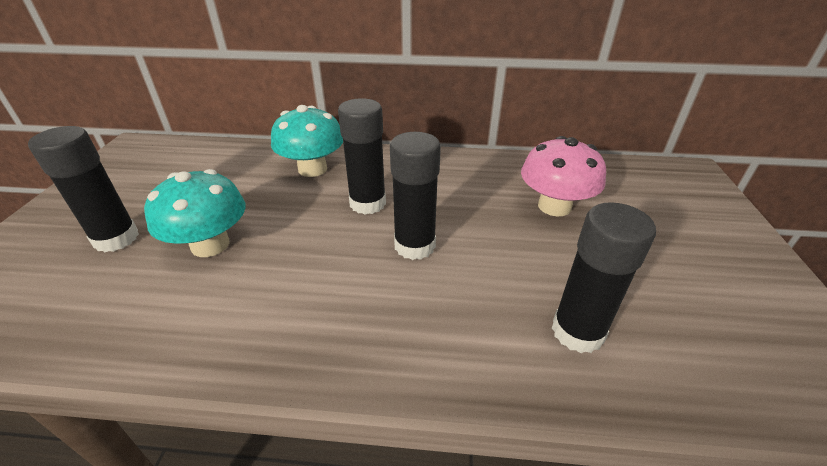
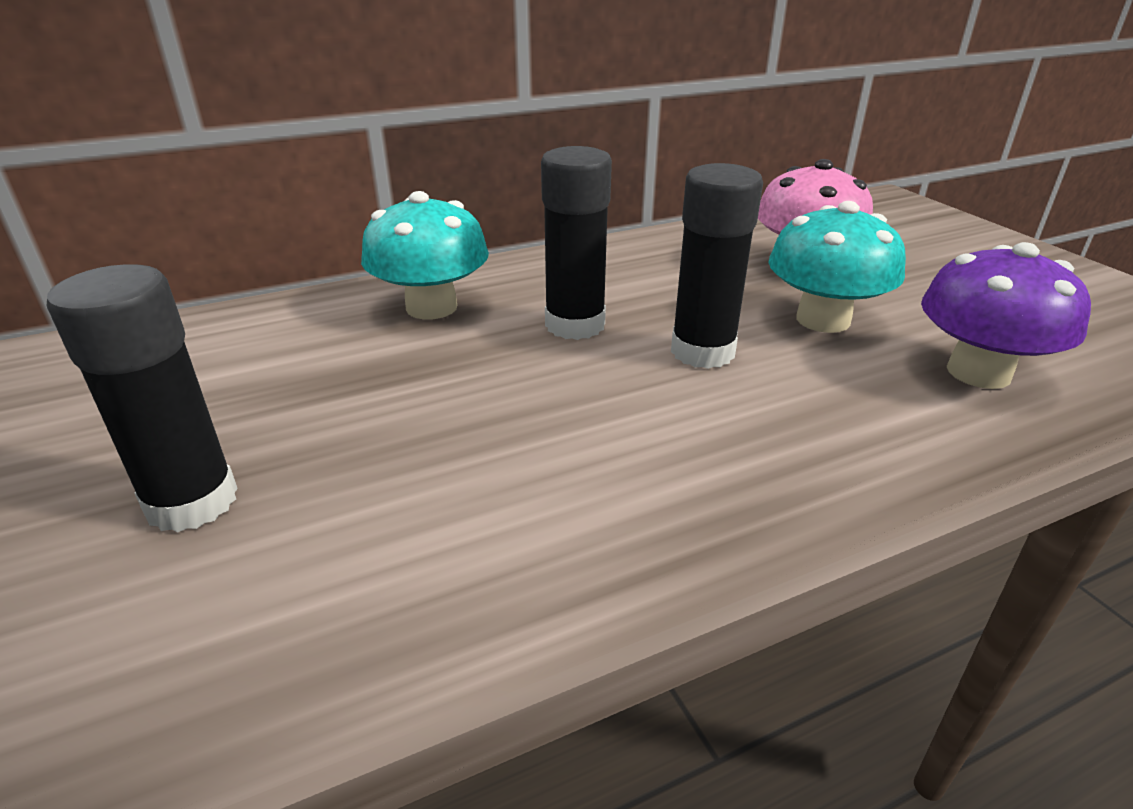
camera: 30 degrees left, 5 degrees down
turquoise mushroom [144,169,245,257] -> turquoise mushroom moved to [768,201,906,333]
black glue stick [552,202,656,353] -> purple mushroom [921,242,1091,389]

